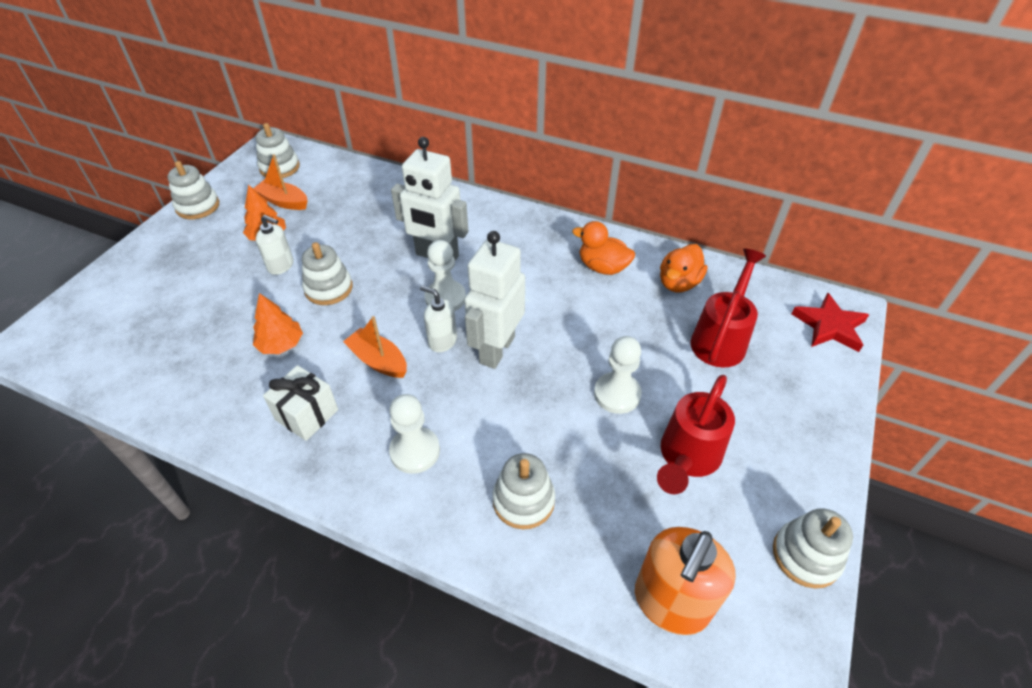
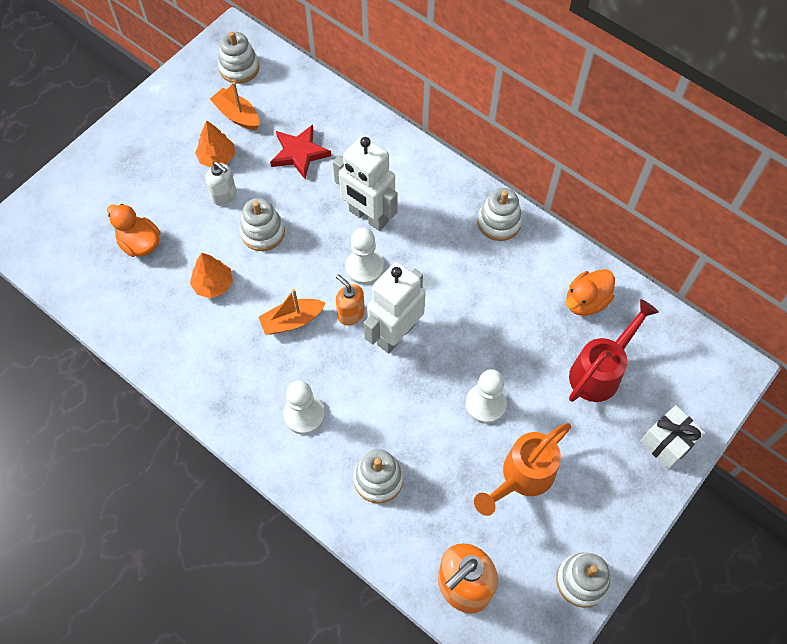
camera: 15 degrees right, 15 degrees up
white stacking toy [167,161,219,219] -> white stacking toy moved to [477,188,522,241]
white gift [263,365,338,441] -> white gift moved to [640,405,705,469]
orange boat [343,316,407,378] -> orange boat turned 75 degrees counterclockwise [259,289,326,335]
white soap dispenser [420,285,457,352] -> orange soap dispenser [335,274,365,325]
orange duck [572,221,635,275] -> orange duck moved to [107,204,160,257]
red watering can [657,375,735,494] -> orange watering can [474,423,571,516]
red star [792,293,869,352] -> red star moved to [270,125,331,179]

